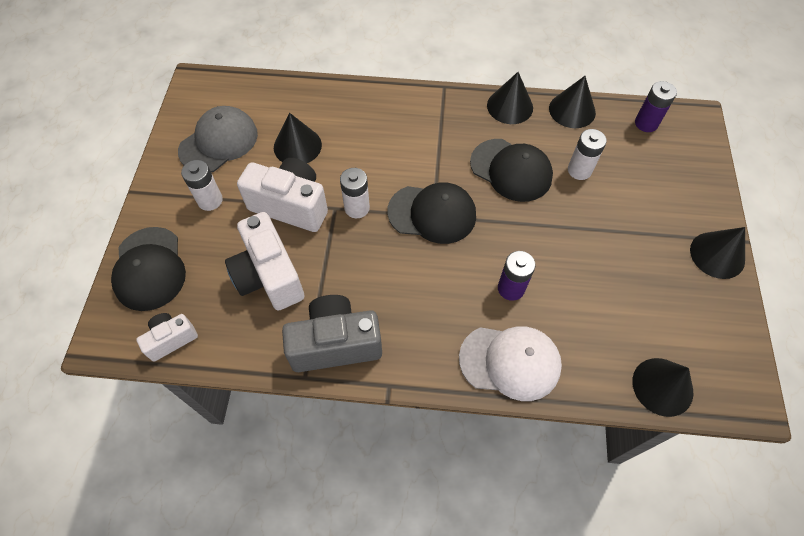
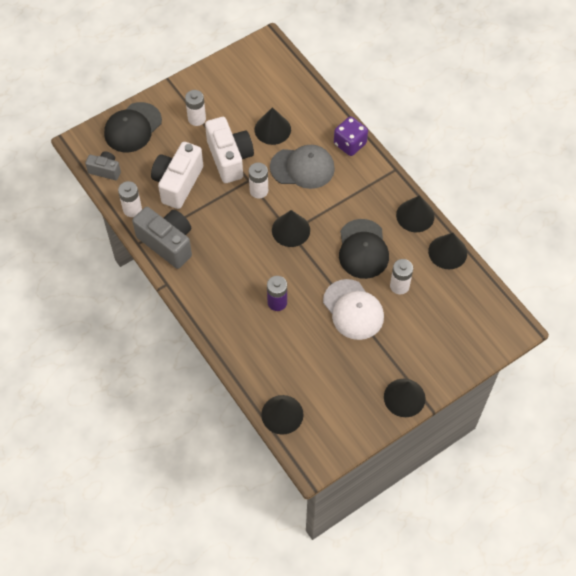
camera: 50 degrees right, 0 degrees up
white camera [136,313,198,362] -> grey camera [85,152,121,180]
grey cap [178,106,258,172] -> grey cap moved to [270,145,335,189]
black cap [387,182,476,244] -> black cone [272,210,310,247]
white cap [459,326,562,401] -> white cap moved to [323,279,384,340]
purple battery [635,81,677,132] -> none
none -> white battery [118,181,142,217]
none -> purple dice [334,116,368,156]

